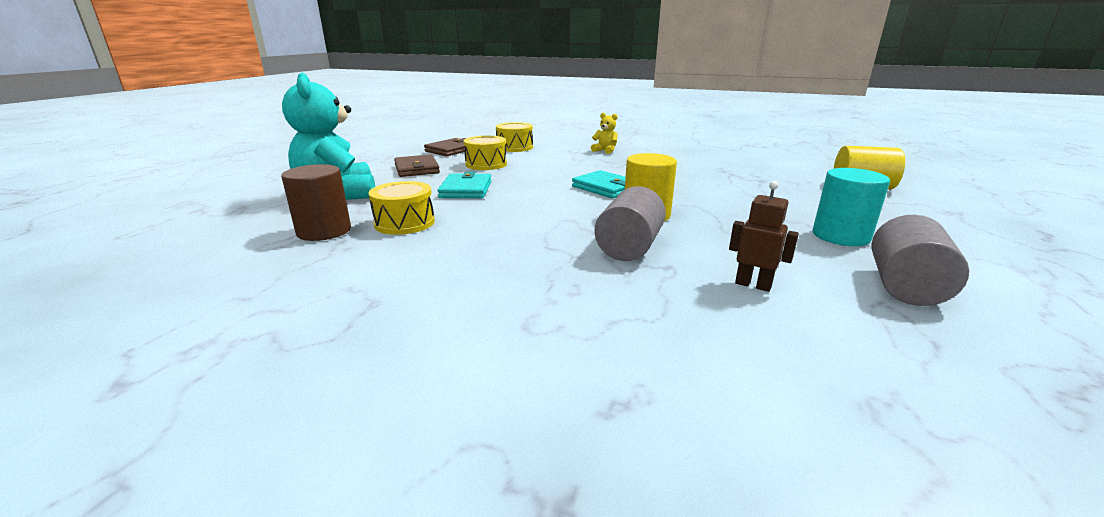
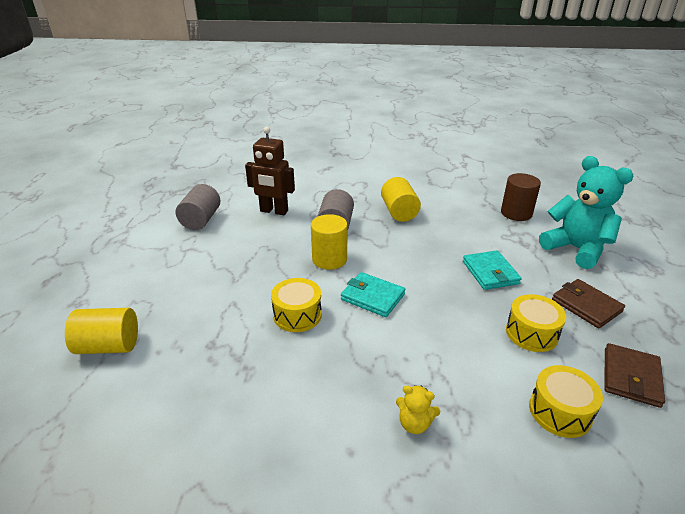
camera: 165 degrees right, 10 degrees up
yellow drum [368,181,435,235] -> yellow drum moved to [271,278,322,332]
brown robot [729,181,799,292] -> brown robot [245,127,295,215], size x1.72
turquoise cylinder [812,168,890,246] -> none
none -> yellow cylinder [381,177,421,222]

